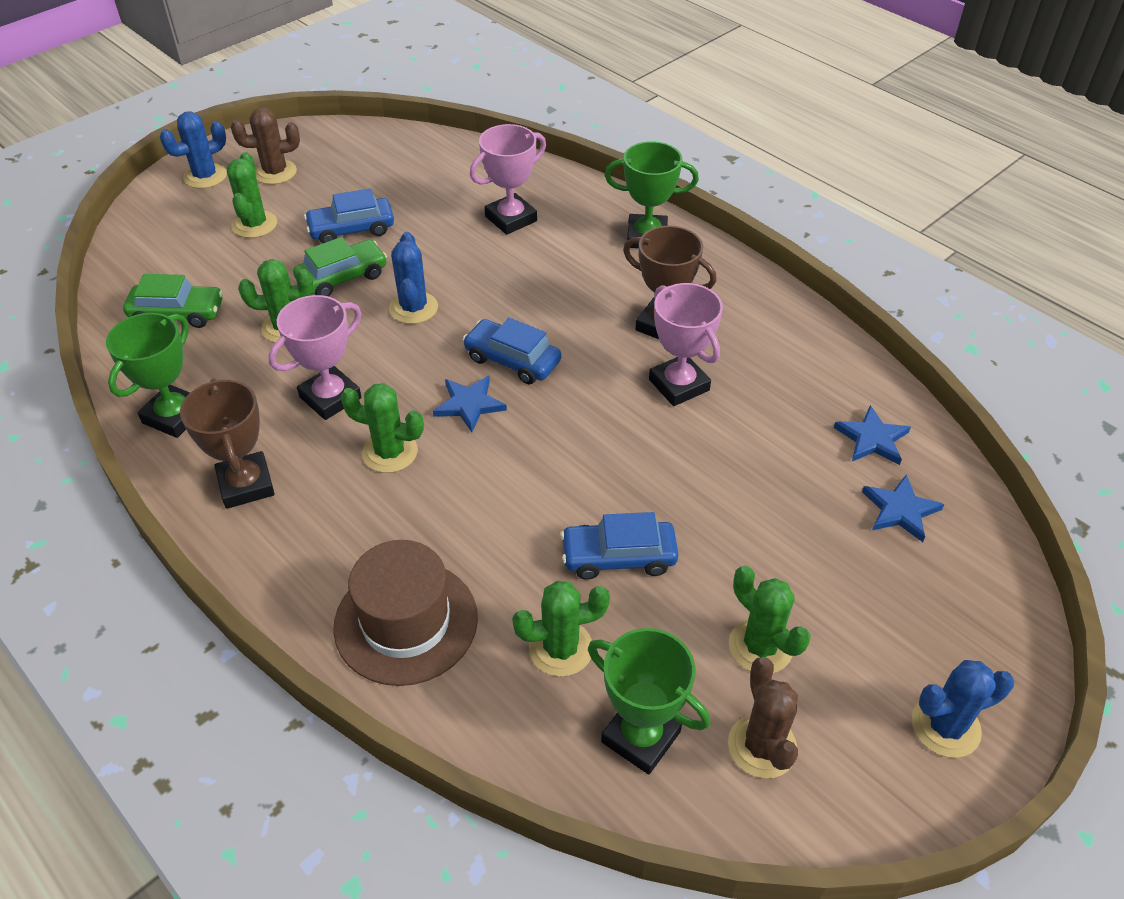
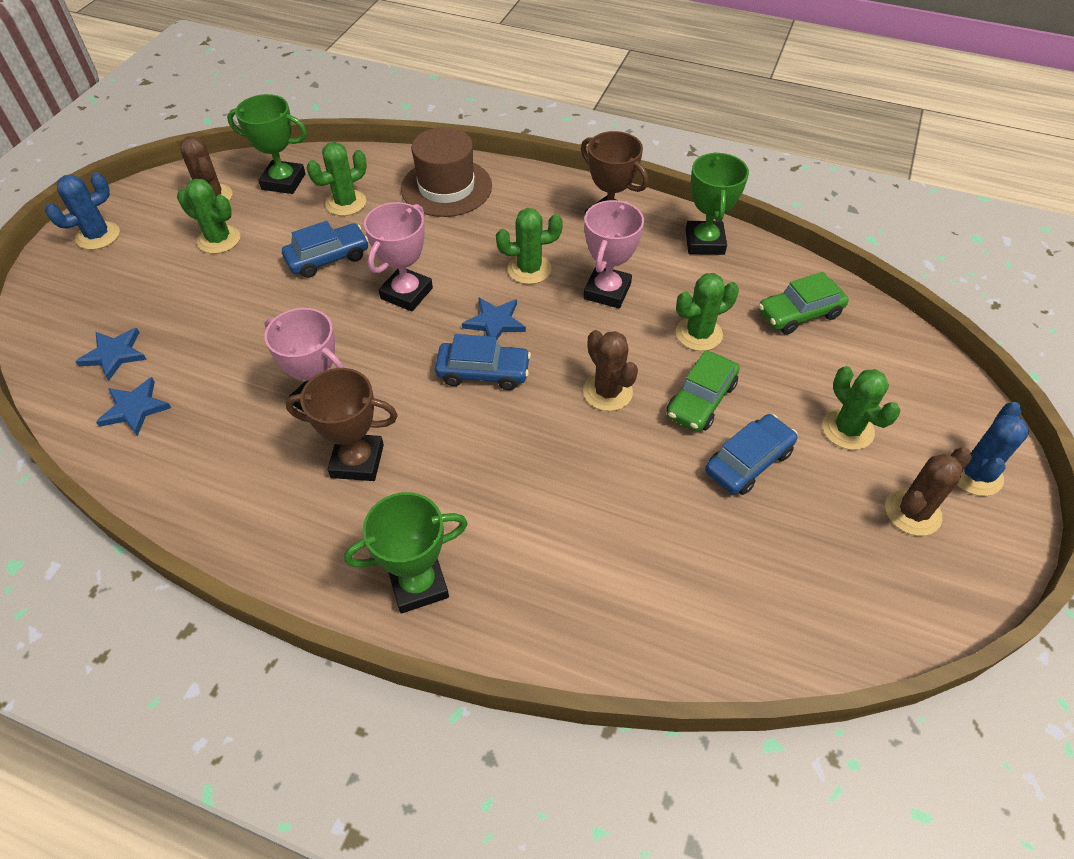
camera: 155 degrees right, 5 degrees up
blue cactus [389,232,438,324] -> brown cactus [583,330,638,411]
pink trophy [470,124,546,235] -> pink trophy moved to [364,202,433,311]

